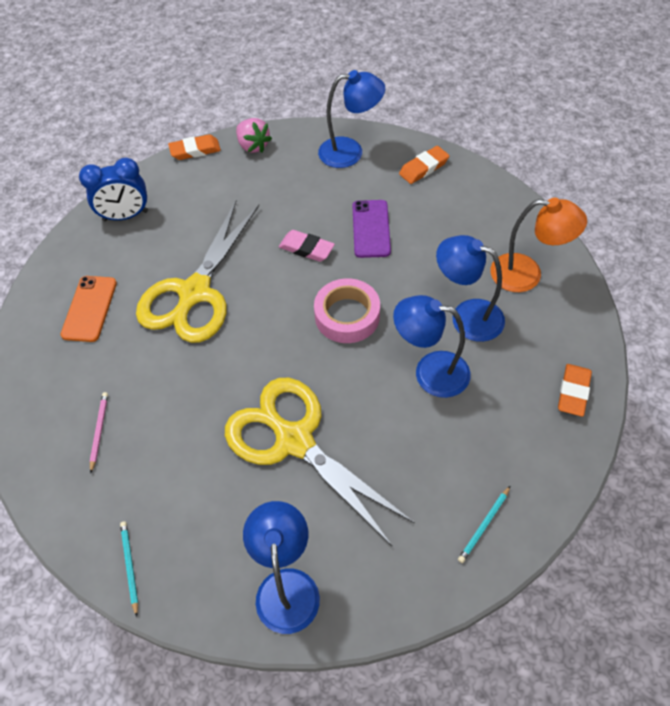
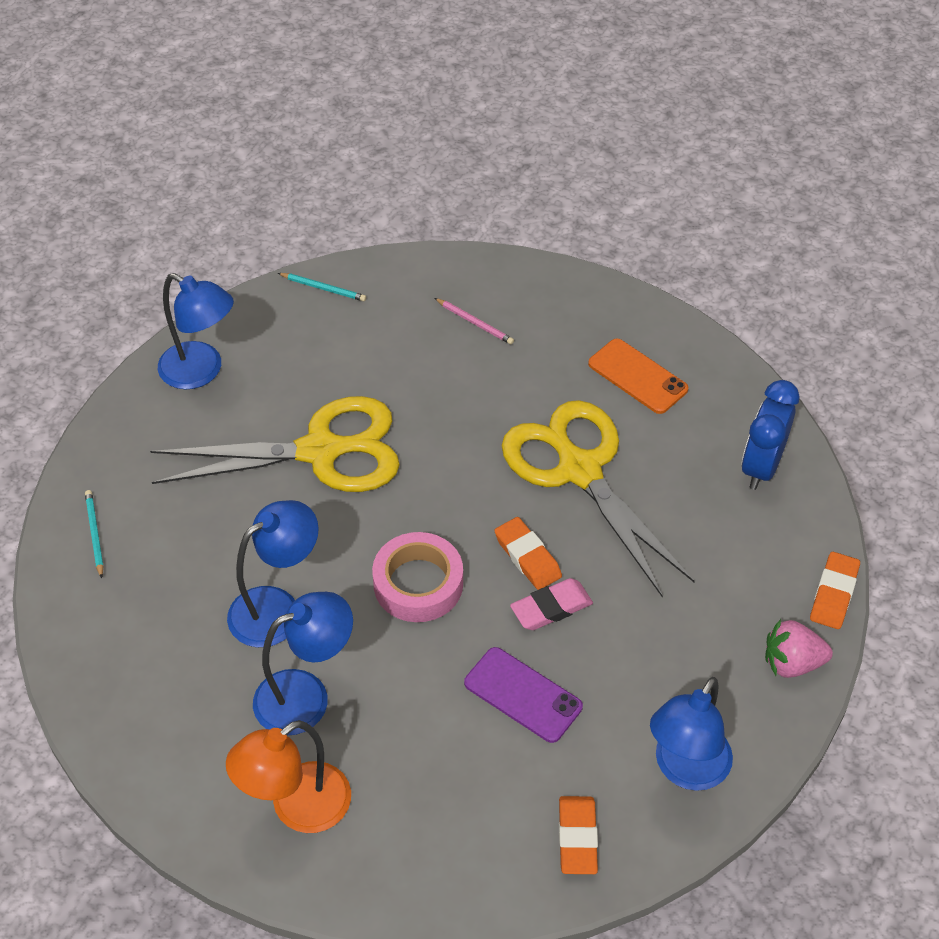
camera: 125 degrees right, 5 degrees down
orange eraser [558,364,592,417] -> orange eraser moved to [494,517,562,590]

